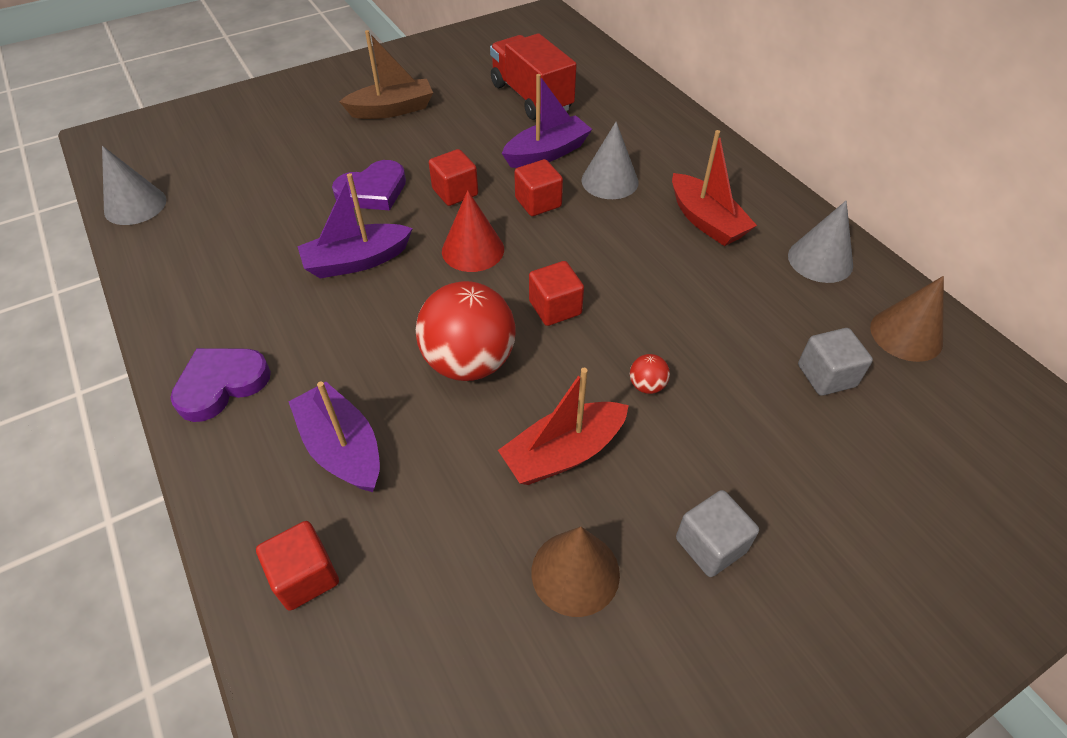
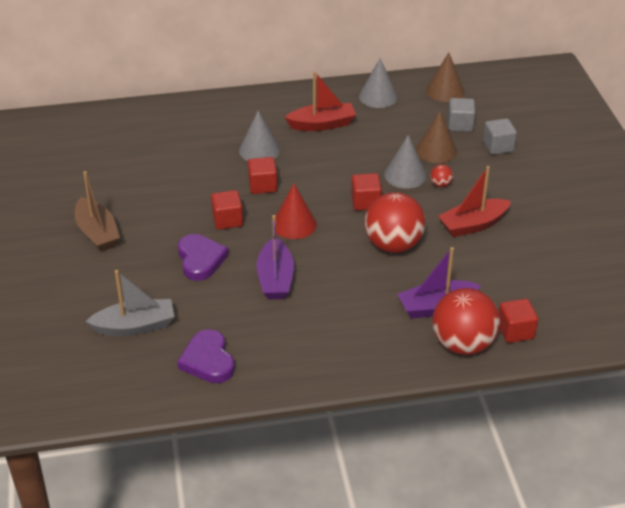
camera: 70 degrees left, 10 degrees down
grey cone [102,146,166,225] -> grey cone moved to [384,135,427,189]
purple heart [170,348,271,422] -> purple heart moved to [177,329,235,383]
brown boat [339,30,433,119] -> brown boat turned 150 degrees clockwise [75,171,120,252]
red truck [490,33,577,120] -> none
red boat [498,368,629,485] -> red boat turned 75 degrees clockwise [438,166,511,237]
purple boat [502,74,592,168] -> none
brown cone [532,527,620,617] -> brown cone moved to [416,111,457,163]
grey cube [676,490,759,577] -> grey cube moved to [483,118,517,155]
none -> grey boat [86,270,174,336]
none -> red ball [433,288,500,355]

